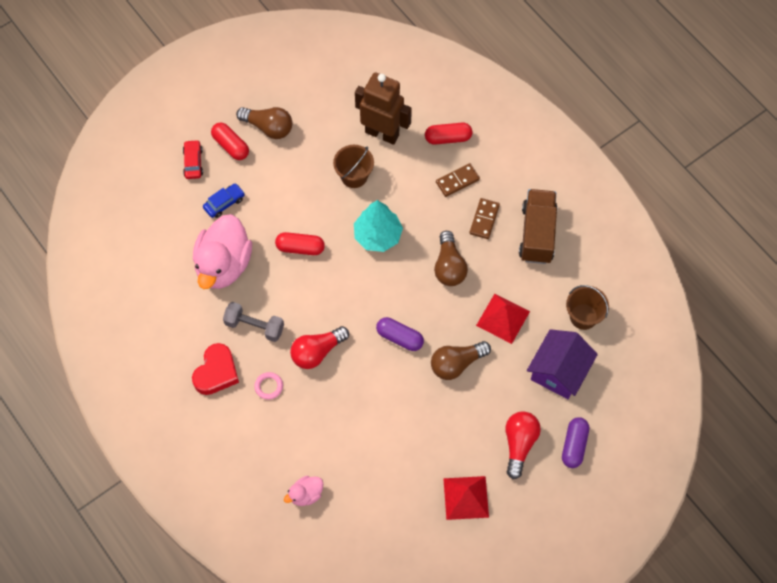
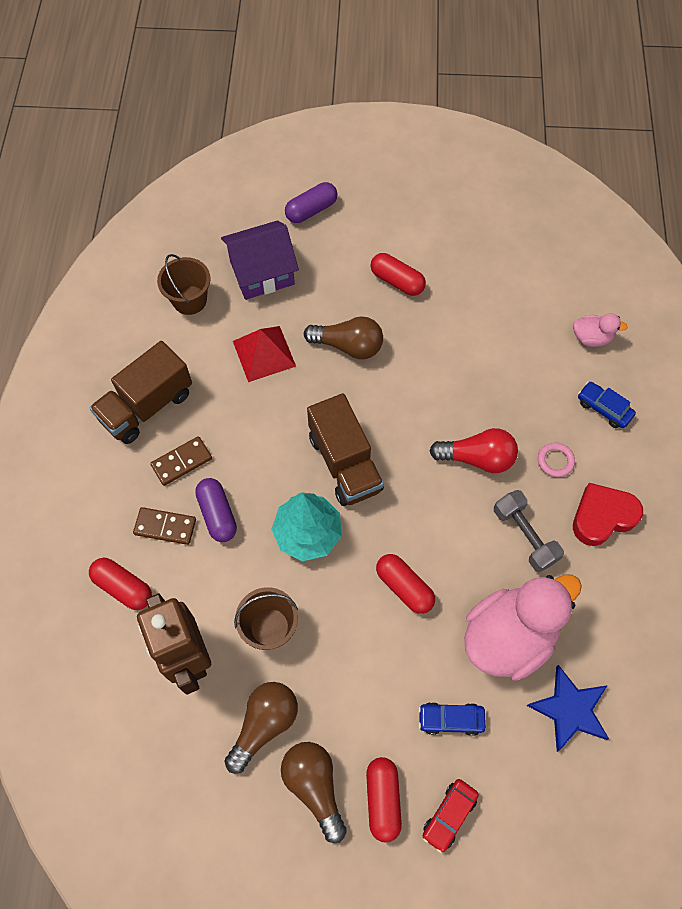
camera: 140 degrees left, 0 degrees up
purple capsule [376,317,424,351] -> purple capsule moved to [195,478,237,542]
brown light bulb [434,231,468,286] -> brown light bulb moved to [224,682,298,774]
red pyramid [443,476,489,520] -> none
red light bulb [505,411,541,479] -> none
none -> brown truck [307,393,384,506]
none -> red capsule [370,253,426,296]
none -> blue star [526,665,609,752]
none -> blue car [578,382,636,428]

